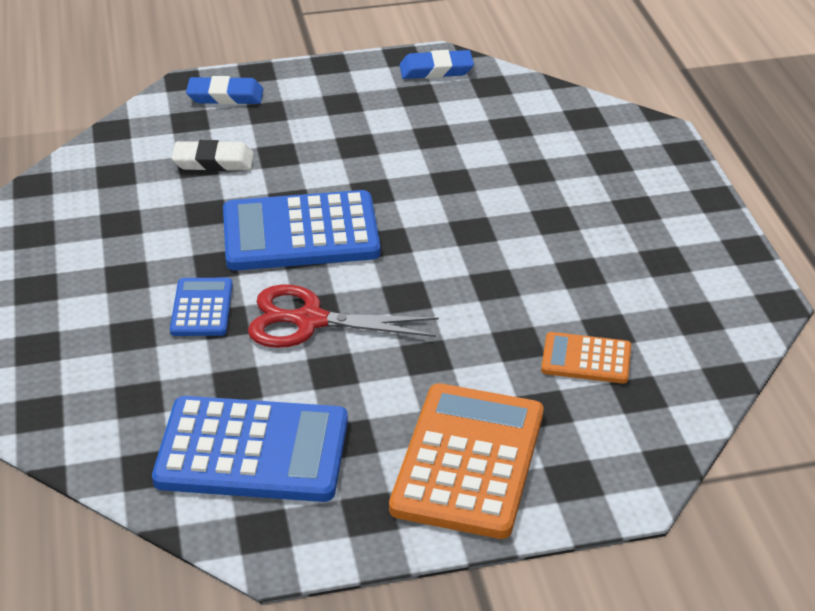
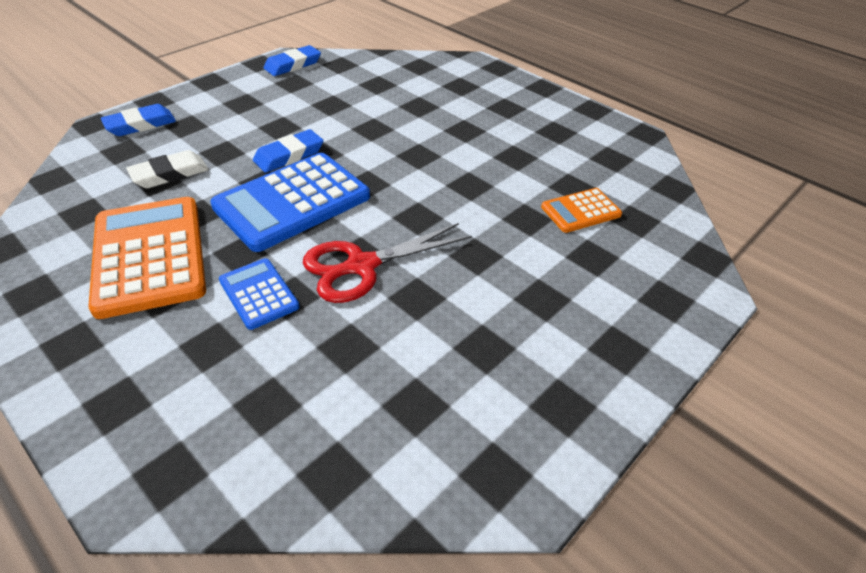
camera: 35 degrees left, 5 degrees up
blue calculator [152,396,348,502] -> none
orange calculator [389,383,543,539] -> orange calculator moved to [88,197,206,319]
none -> blue eraser [253,129,324,173]

